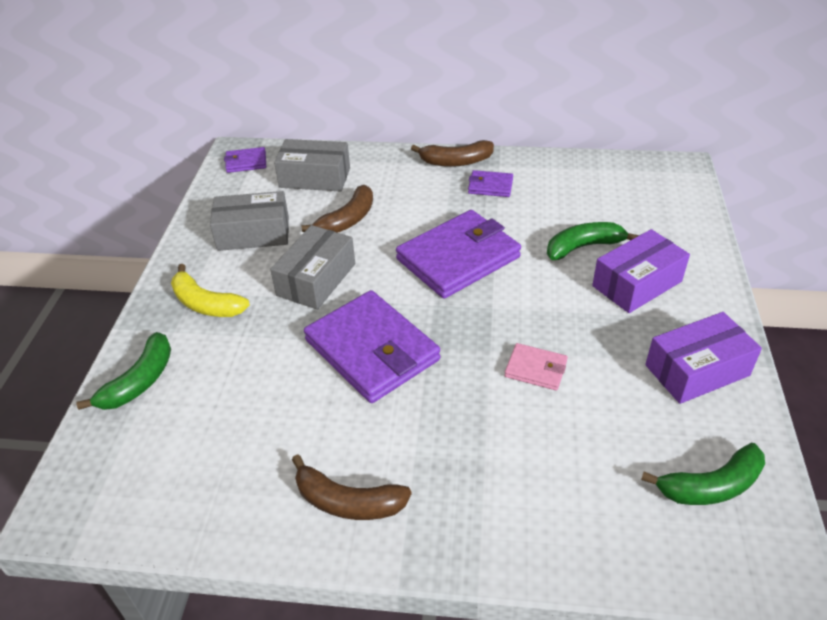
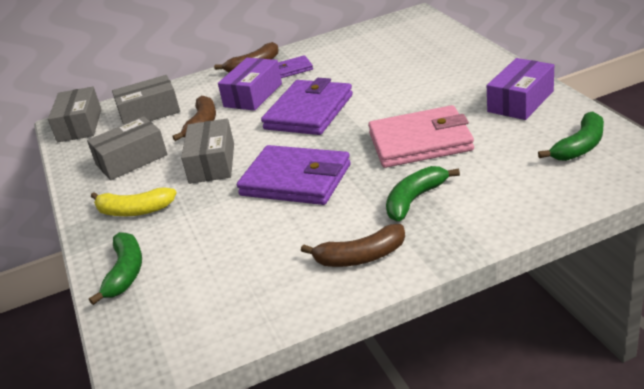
camera: 25 degrees left, 10 degrees down
purple wallet [224,147,266,173] -> grey box [48,87,101,143]
pink wallet [504,343,568,391] -> pink wallet [368,105,474,168], size x2.16
green banana [547,222,639,260] -> green banana moved to [386,166,460,221]
purple box [592,229,690,313] -> purple box moved to [218,58,282,111]

